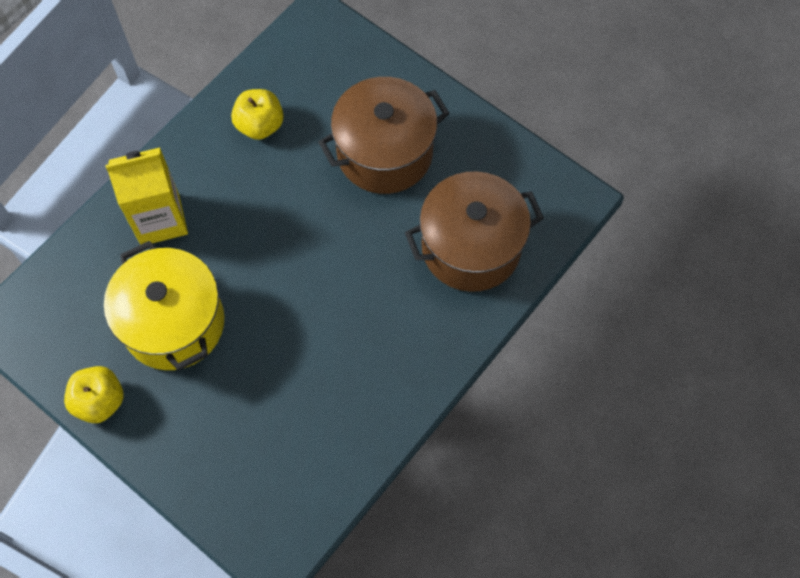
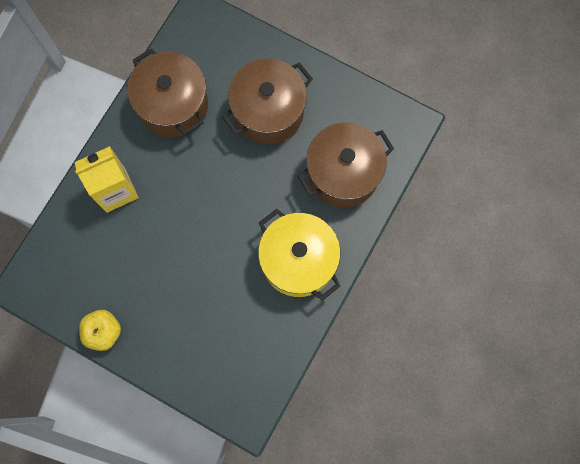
camera: 10 degrees left, 10 degrees up
yellow pot [104,241,224,371] -> yellow pot moved to [258,209,341,301]
yellow apple [231,89,284,140] -> brown pot [127,49,208,137]

